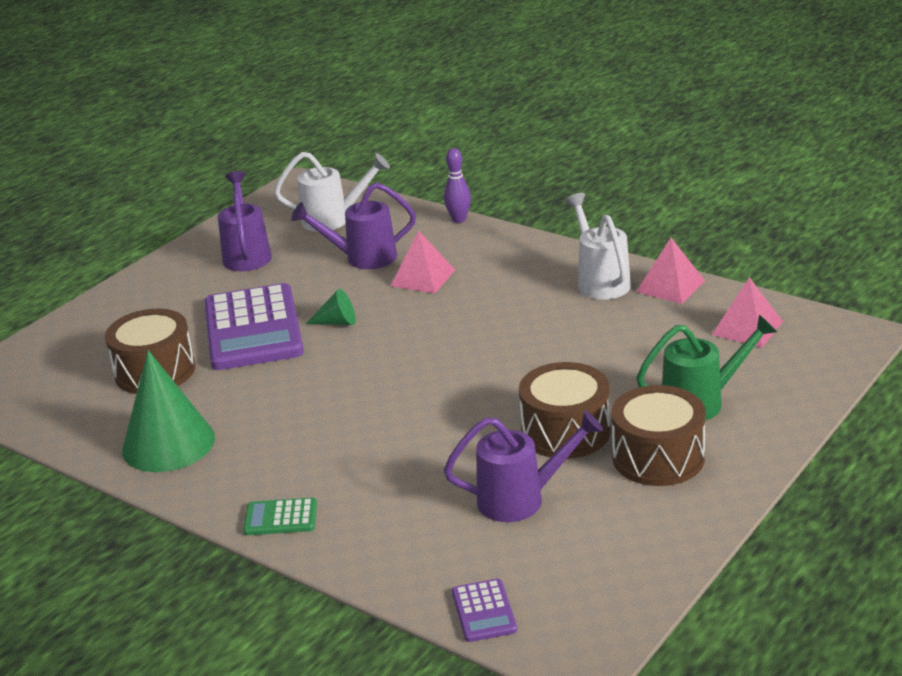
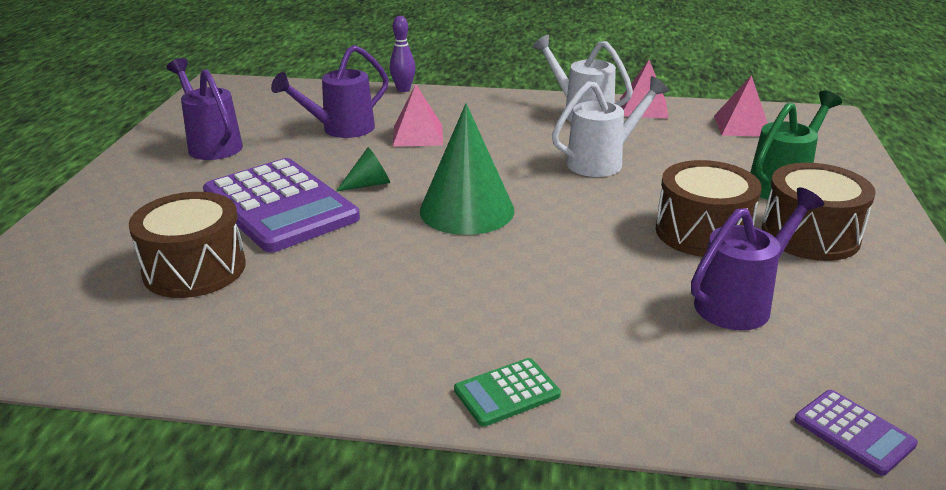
camera: 30 degrees left, 0 degrees up
green cone [122,350,215,472] -> green cone moved to [420,103,514,235]
white watering can [274,152,390,232] -> white watering can moved to [552,76,669,177]

